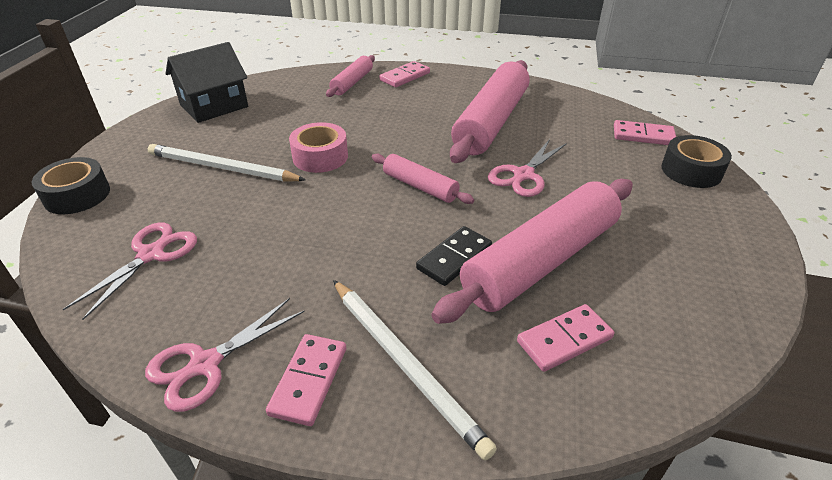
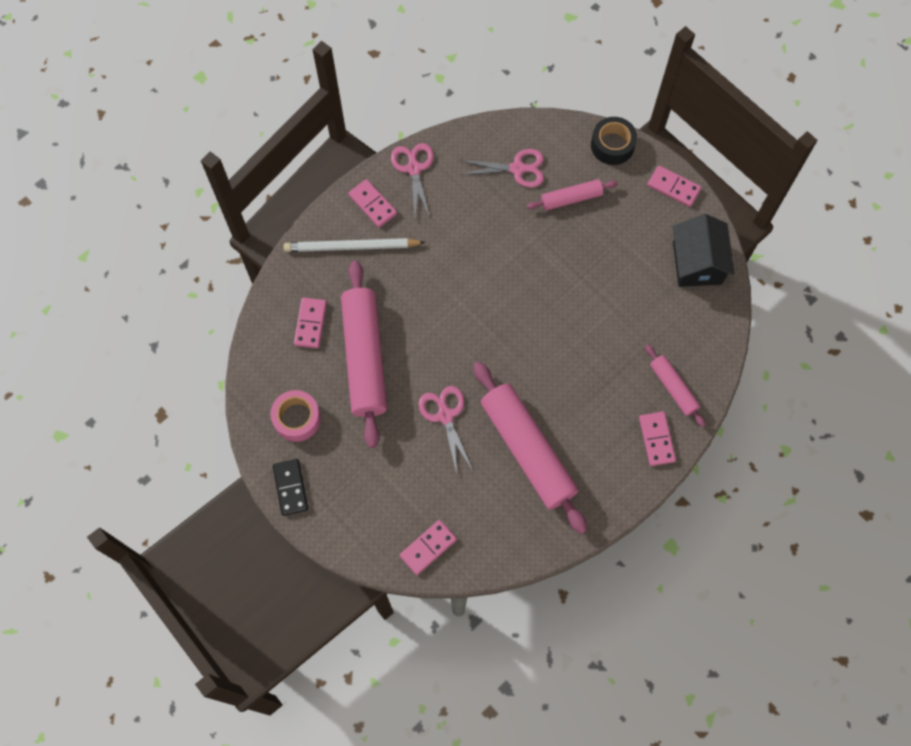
camera: 125 degrees right, 30 degrees up
pink scissors [63,222,197,320] -> pink scissors turned 60 degrees counterclockwise [460,149,544,188]
white pencil [148,144,306,182] -> none
pink tape [289,122,348,173] -> pink tape moved to [271,390,321,442]
pink rolling pin [372,154,474,204] -> pink rolling pin moved to [527,179,617,211]
black domino [416,226,492,286] -> black domino moved to [273,459,308,516]
black tape [661,135,732,188] -> none
none -> pink domino [647,166,701,207]

